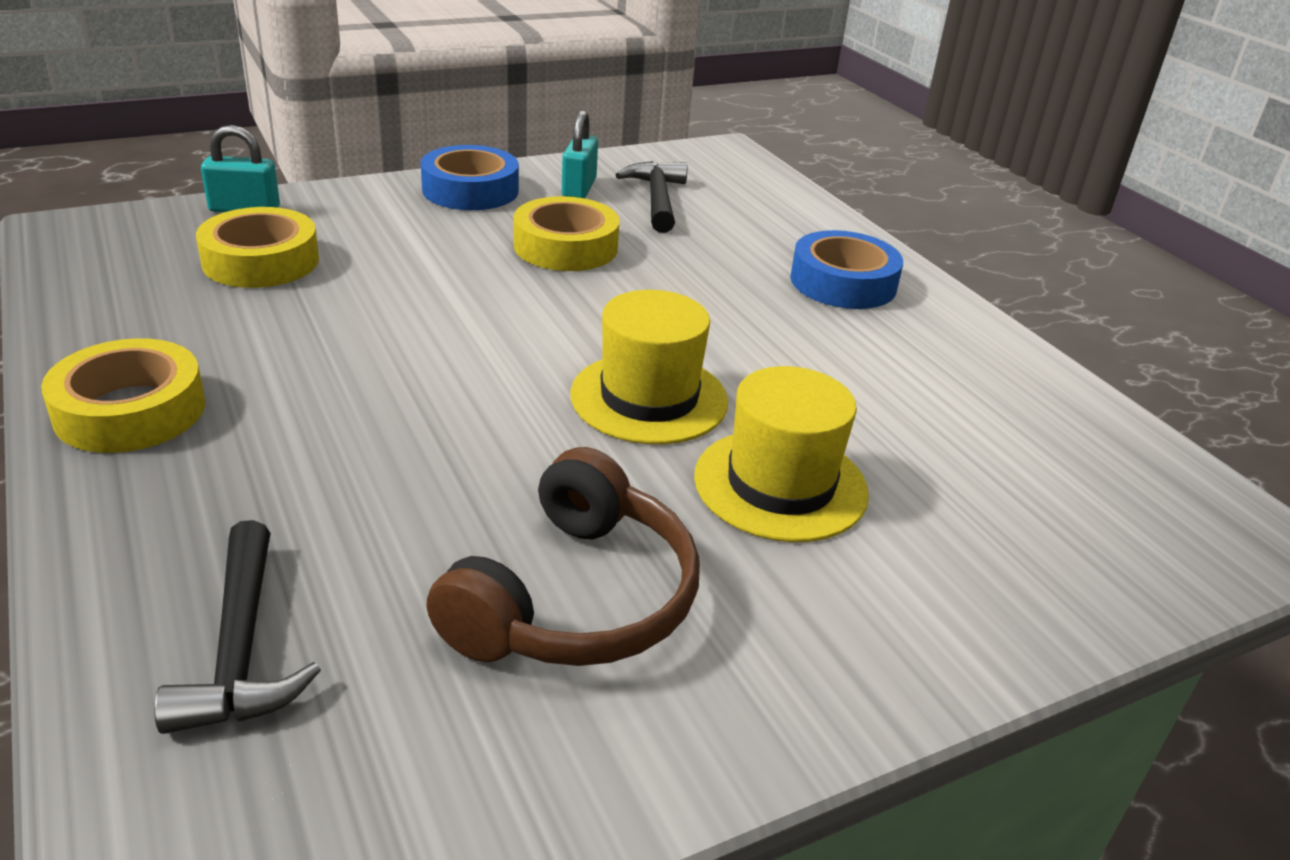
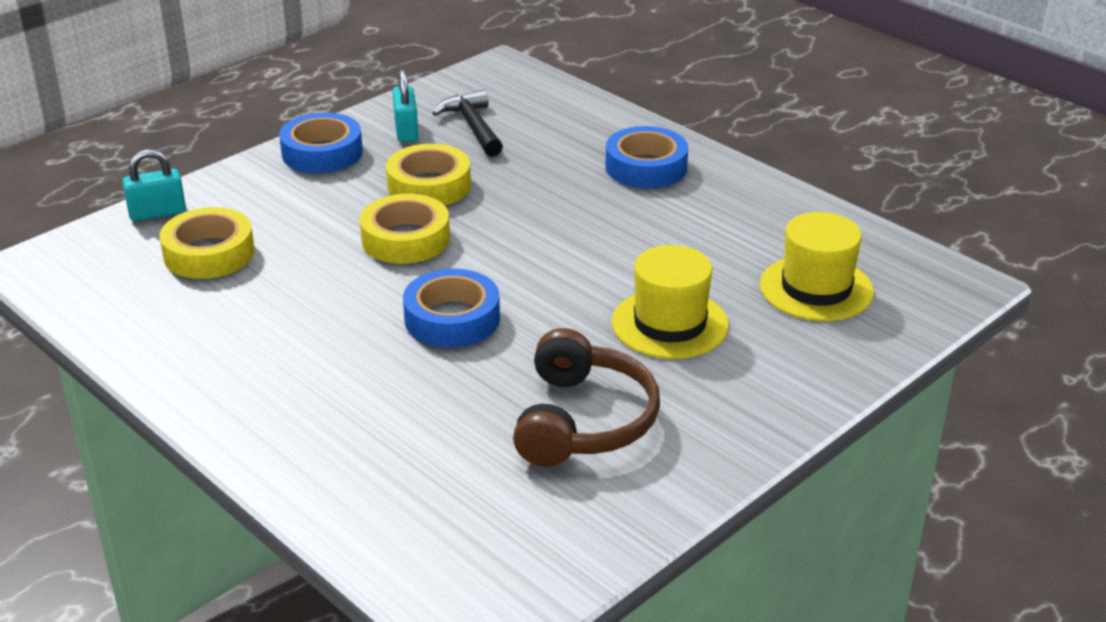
camera: 15 degrees left, 0 degrees up
yellow tape [41,338,205,453] -> yellow tape moved to [360,194,450,264]
black hammer [154,520,321,734] -> none
yellow hat [570,290,728,444] -> yellow hat moved to [760,212,874,321]
none -> blue tape [403,269,500,348]

